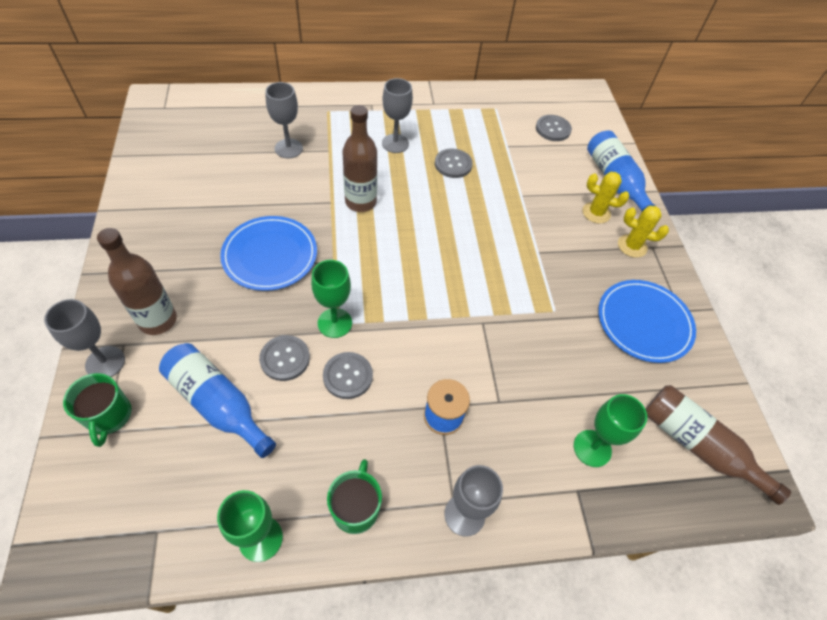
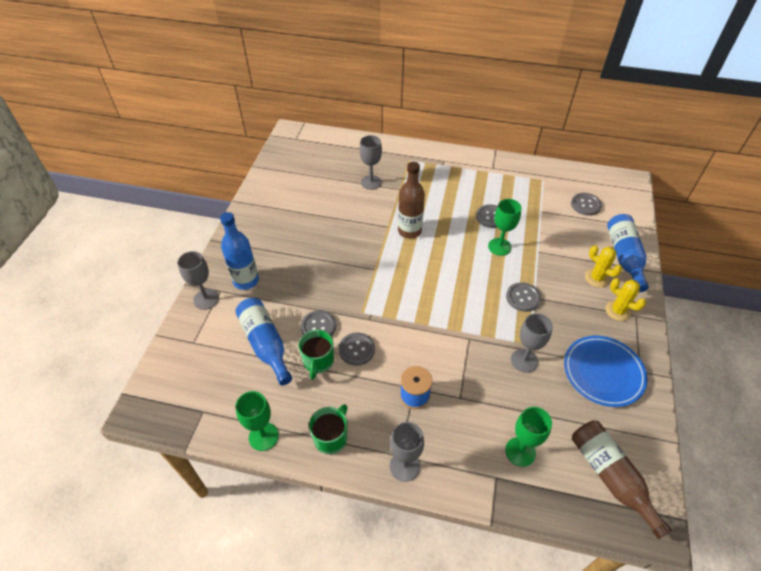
camera: 25 degrees right, 5 degrees down
green mug [63,373,132,447] -> green mug moved to [299,330,334,379]
brown bottle [97,228,177,335] -> blue bottle [220,212,259,290]
blue plate [220,216,317,291] -> none
green goblet [311,260,352,338] -> green goblet moved to [488,199,522,256]
grey goblet [382,78,413,153] -> grey goblet moved to [511,313,553,373]
none -> grey button [506,282,541,312]

